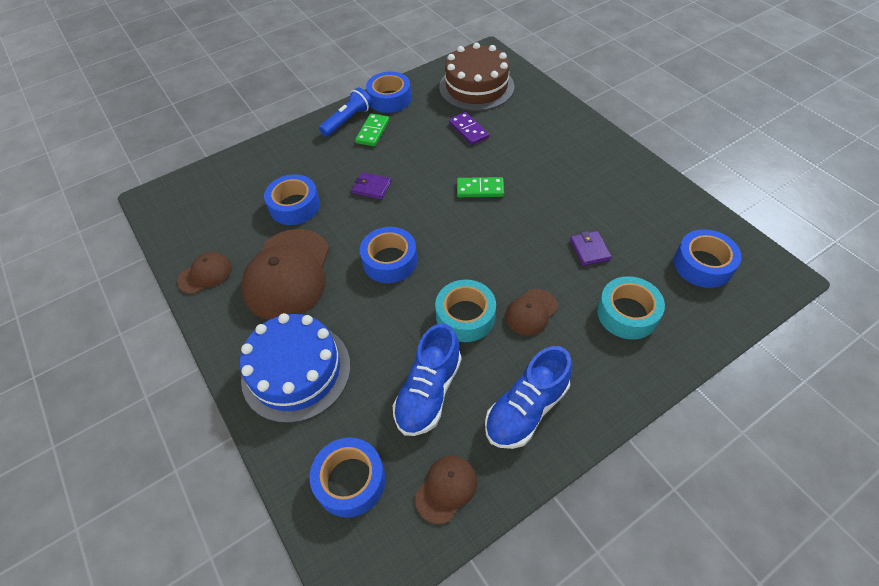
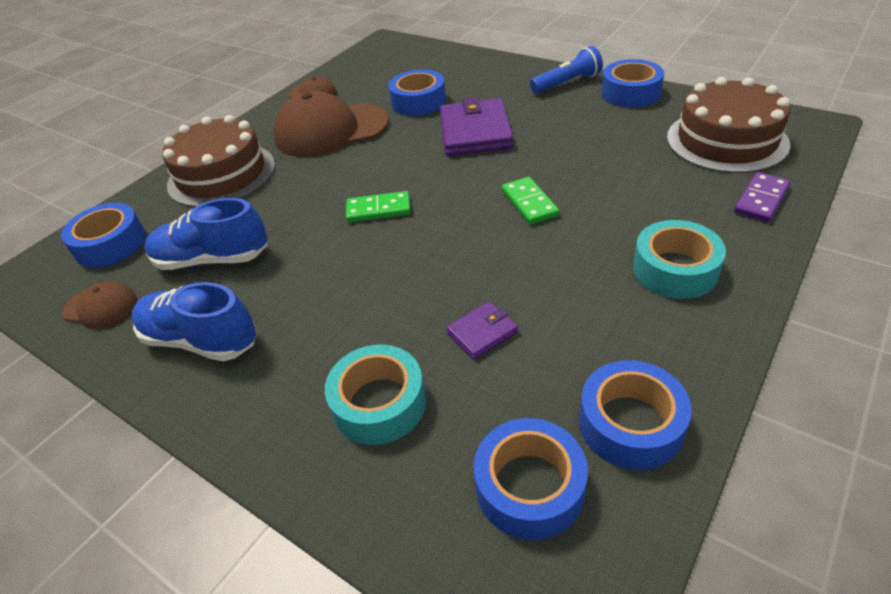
camera: 70 degrees right, 10 degrees down
blue cake [240,313,351,423] -> brown cake [162,115,275,207]
blue flashlight [319,87,372,137] -> blue flashlight turned 45 degrees counterclockwise [530,46,603,94]
purple wallet [352,172,391,200] -> purple wallet [440,97,513,156], size x2.03
green domino [355,113,389,146] -> green domino moved to [346,191,411,223]
blue tape [360,227,417,283] -> blue tape moved to [579,360,692,470]
turquoise tape [435,280,496,342] -> turquoise tape moved to [633,220,726,299]
purple domino [449,112,489,145] -> purple domino moved to [734,172,791,222]
brown cap [505,289,558,336] -> none

